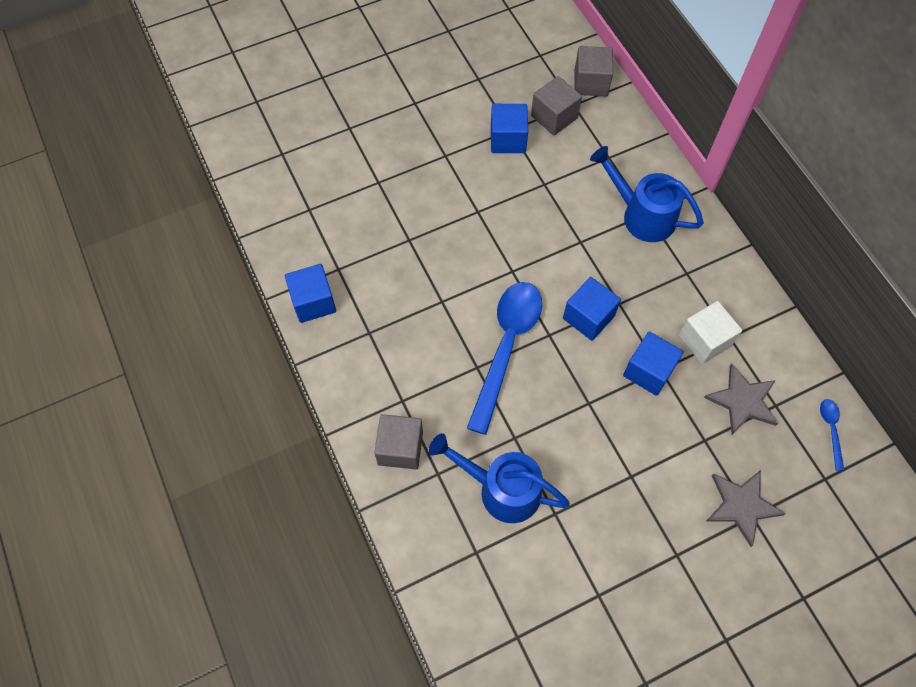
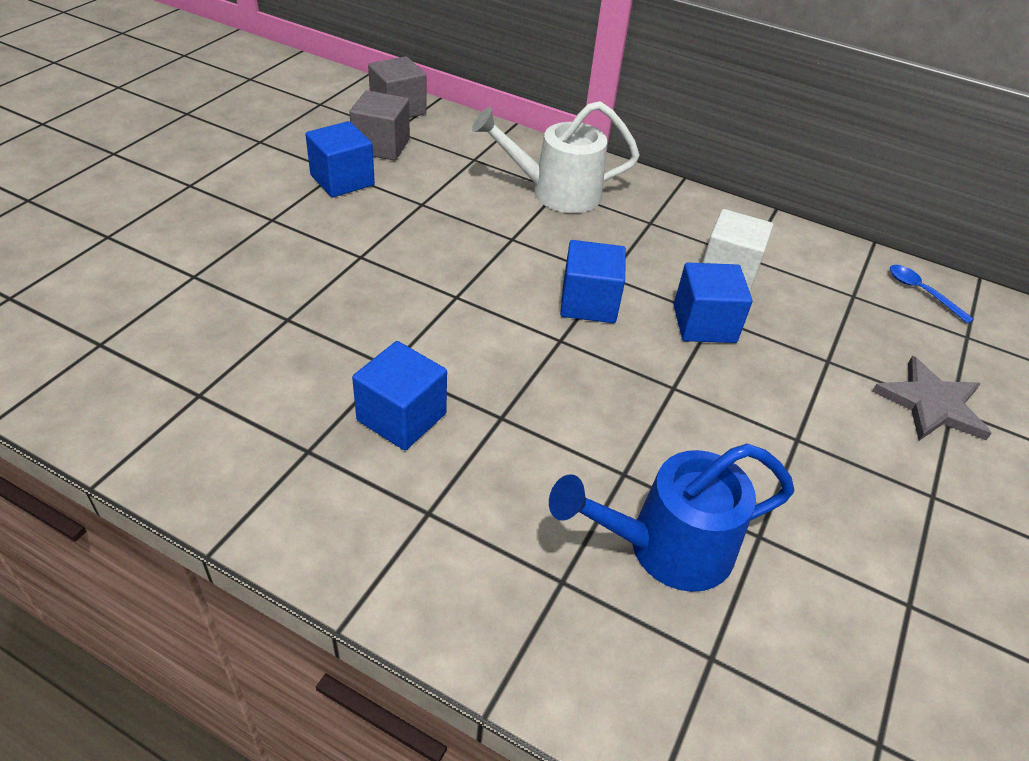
camera: 40 degrees left, 20 degrees down
blue cube [285,264,336,323] -> blue cube moved to [352,341,447,450]
grey cube [374,414,423,469] -> none
blue spoon [467,282,542,435] -> none
blue watering can [590,146,704,242] -> white watering can [472,101,640,213]
grey star [704,364,778,435] -> none

